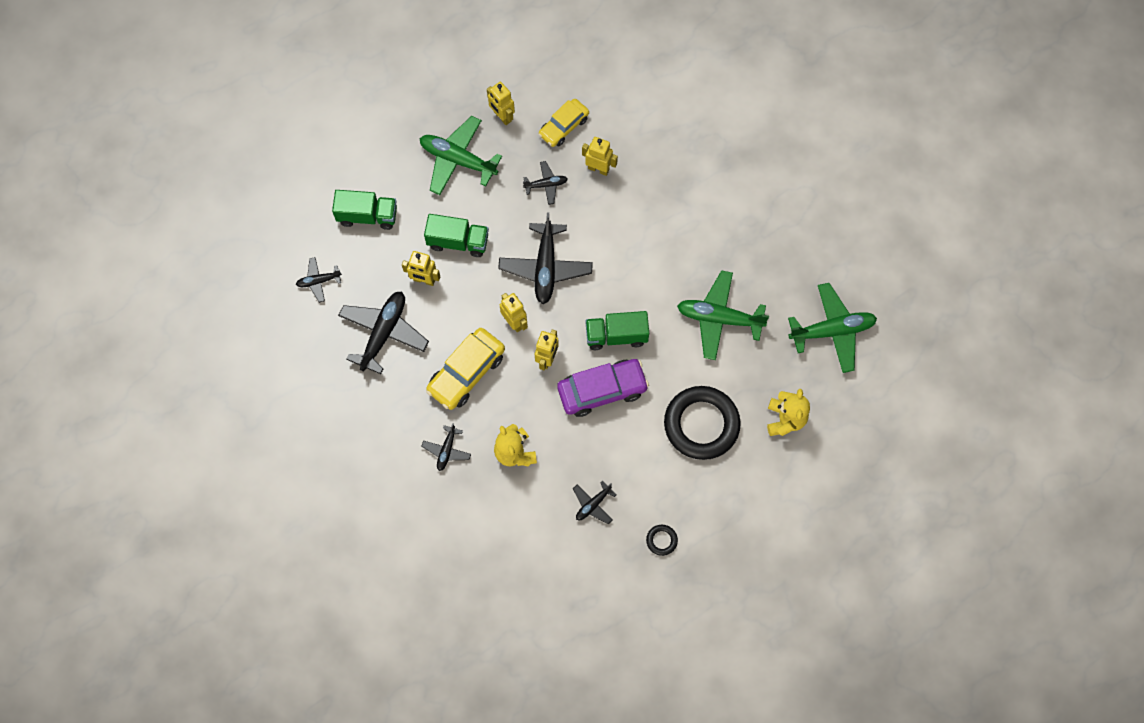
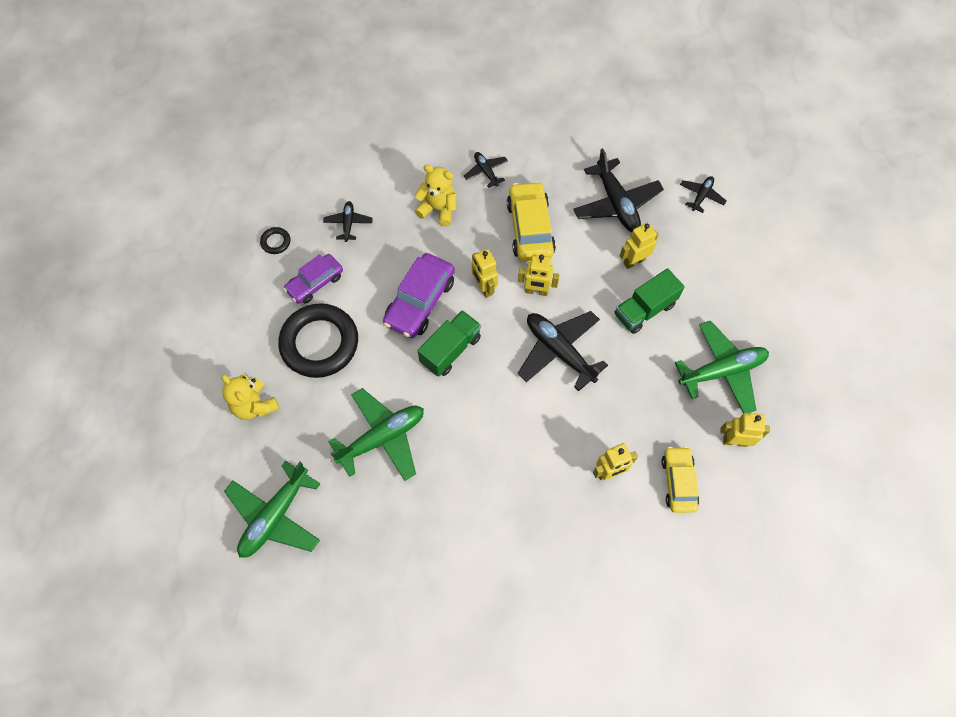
camera: 135 degrees right, 5 degrees down
green truck [332,190,397,230] -> none
black plane [523,161,568,205] -> none
none -> purple car [284,254,343,304]

